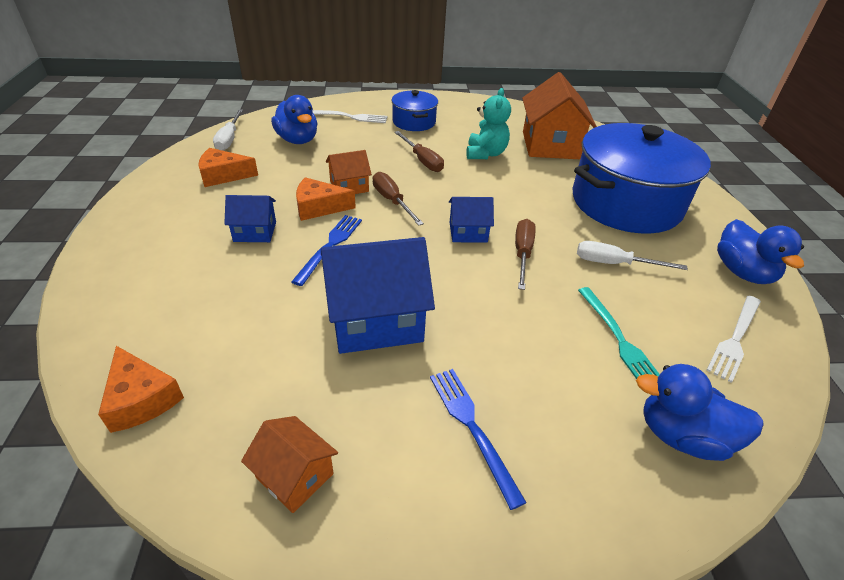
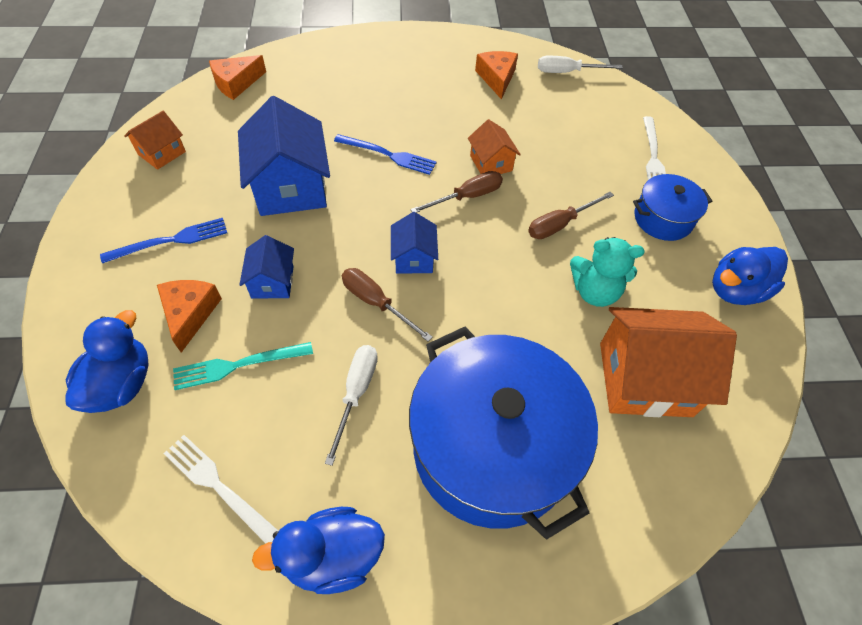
camera: 90 degrees right, 15 degrees up
blue house [224,195,276,242] -> blue house moved to [239,235,294,298]
blue duck [271,95,318,144] -> blue duck moved to [712,247,788,305]
orange cheese [296,177,356,221] -> orange cheese moved to [157,280,222,353]
brown screwdriver [515,219,536,290] -> brown screwdriver turned 150 degrees counterclockwise [342,268,433,342]

